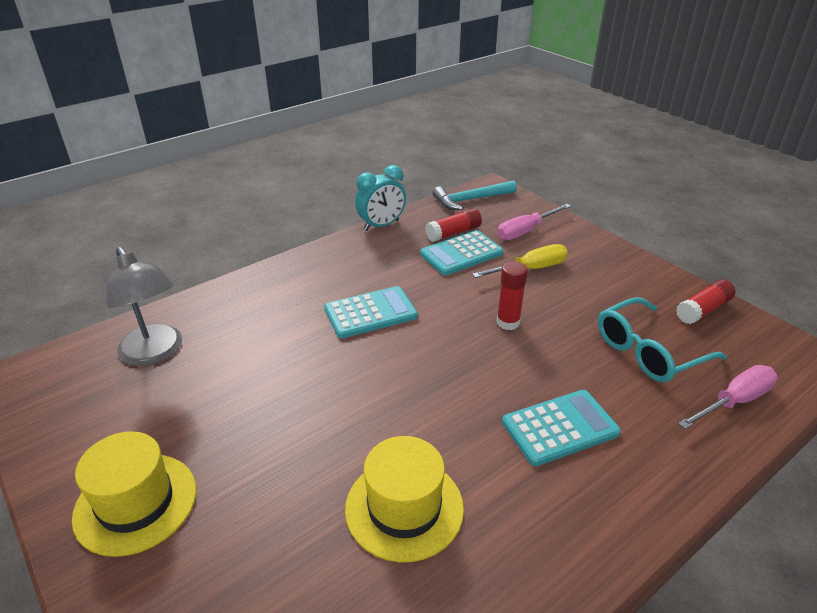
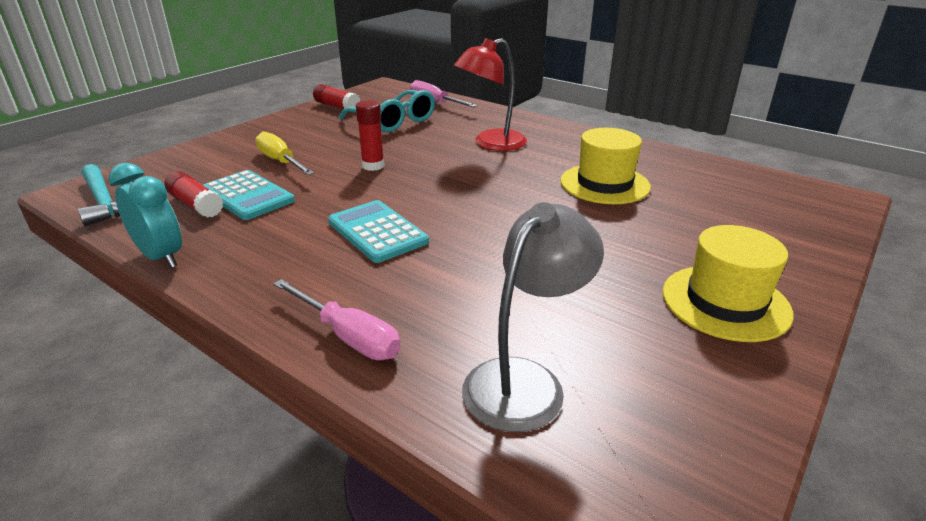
camera: 105 degrees left, 5 degrees down
pink screwdriver [497,204,571,240] -> pink screwdriver moved to [273,279,401,360]
turquoise calculator [502,390,621,466] -> red lamp [454,38,527,151]

